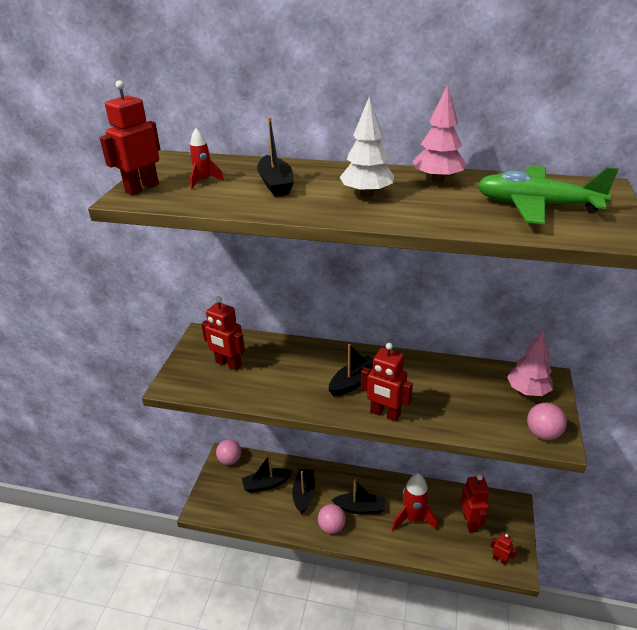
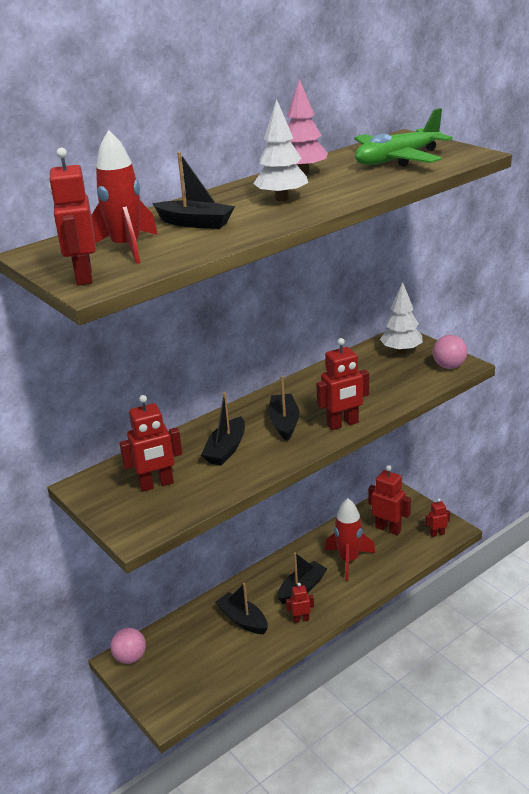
camera: 50 degrees left, 5 degrees down
red rocket [189,128,224,189] -> red rocket [91,130,158,264], size x1.82
black boat [242,455,293,493] -> black boat moved to [201,393,245,466]
pink ball [318,504,346,534] -> red robot [286,583,314,623]
pink tree [507,330,553,396] -> white tree [380,282,423,354]

